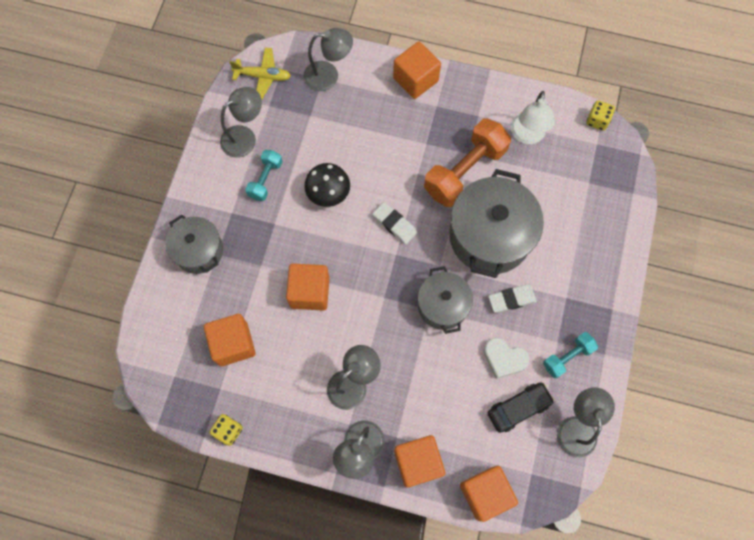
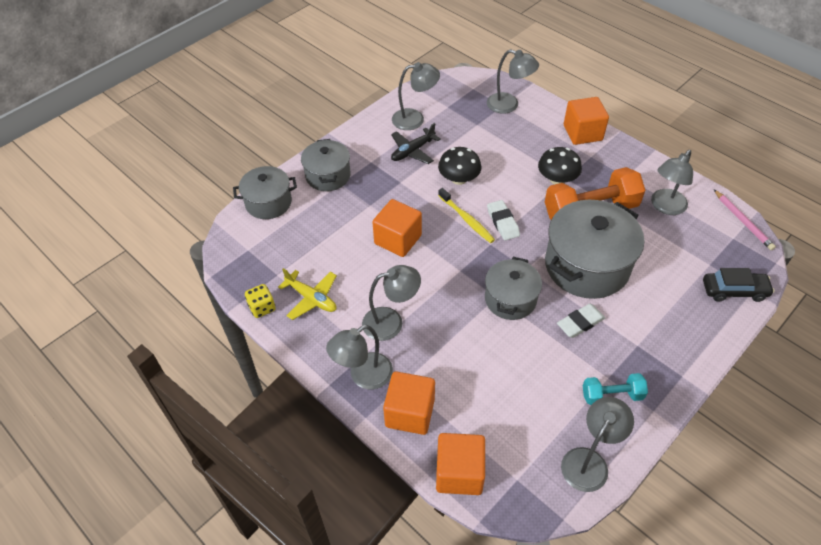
camera: 30 degrees right, 20 degrees down
orange cube [204,314,256,366] -> none
yellow plane [229,47,291,100] -> yellow plane moved to [278,268,337,320]
turquoise dumbbell [245,150,283,201] -> black plane [391,123,441,164]
white heart [484,338,530,379] -> none
white eraser [488,284,537,313] -> white eraser turned 45 degrees counterclockwise [557,304,605,338]
black car [488,382,554,433] -> black car moved to [703,268,775,302]
white lamp [511,91,555,144] -> grey lamp [651,150,693,215]
yellow dice [586,100,615,131] -> pink pencil [714,190,776,250]
none -> grey pot [233,166,297,219]
none -> yellow toothbrush [438,188,495,243]
none -> black mushroom [538,147,582,184]

